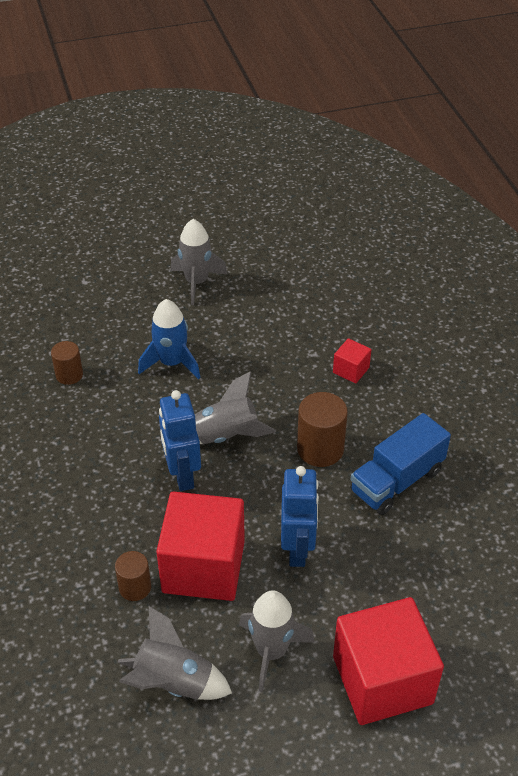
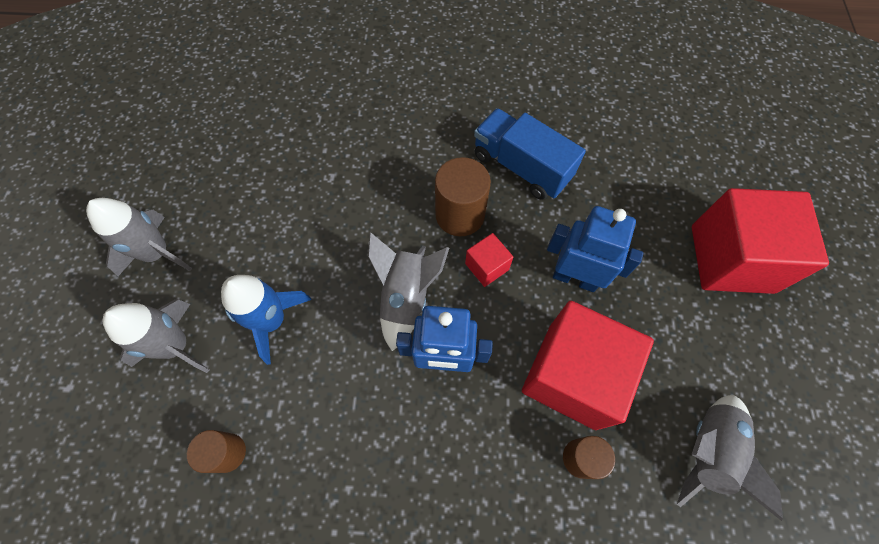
camera: 70 degrees left, 20 degrees up
grey rocket [239,590,315,692] -> grey rocket moved to [103,299,209,373]
red cube [333,338,371,383] -> red cube moved to [465,233,513,287]
blue truck [350,413,451,515] -> blue truck turned 150 degrees clockwise [474,108,586,200]

